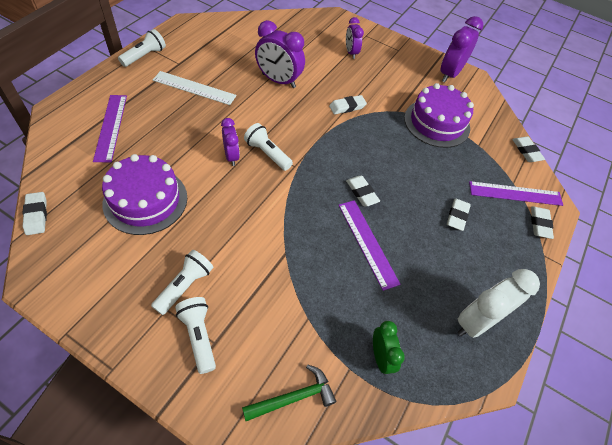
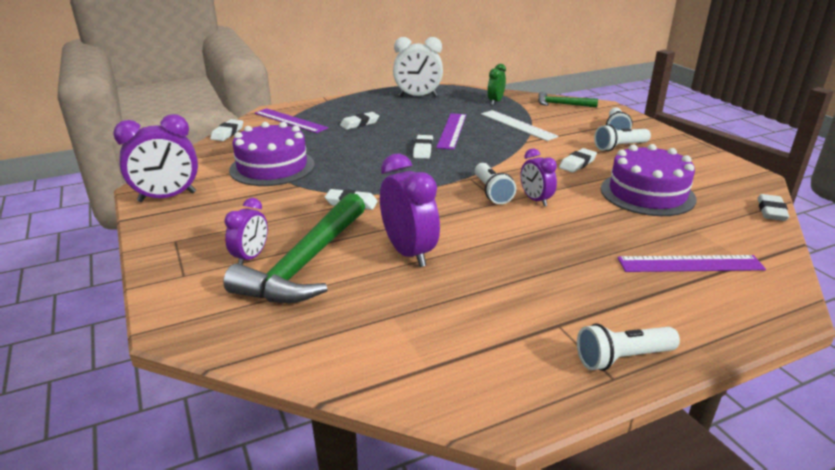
camera: 140 degrees left, 25 degrees down
purple ruler [93,95,127,162] -> purple ruler turned 60 degrees clockwise [618,255,766,272]
white ruler [153,71,236,105] -> white ruler moved to [481,110,559,141]
purple clock [221,118,240,166] -> purple clock turned 45 degrees counterclockwise [521,148,557,206]
white eraser [531,206,554,239] -> white eraser moved to [559,148,597,173]
none -> green hammer [223,193,365,303]

